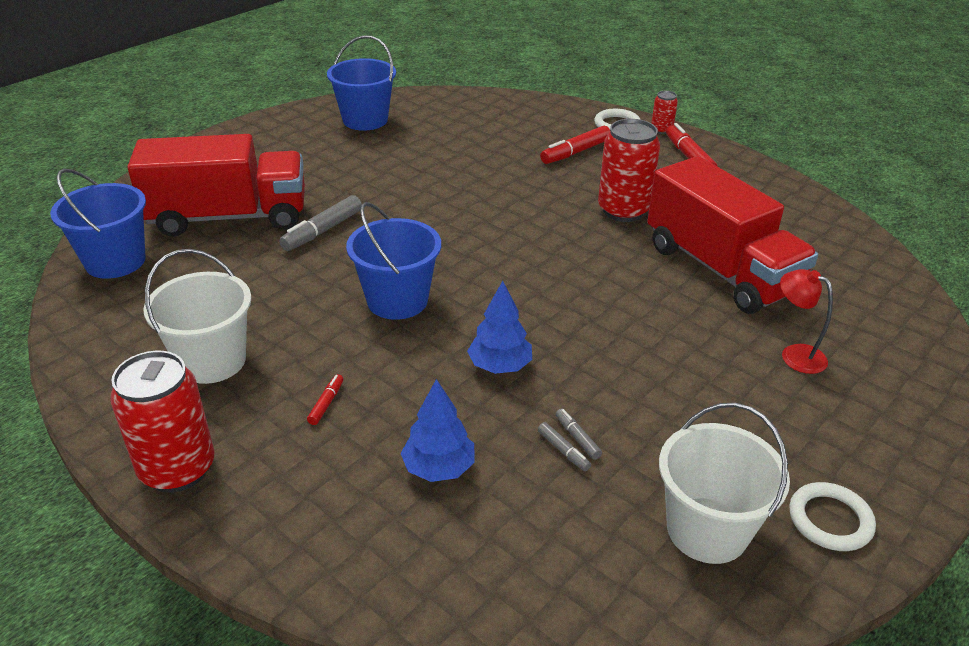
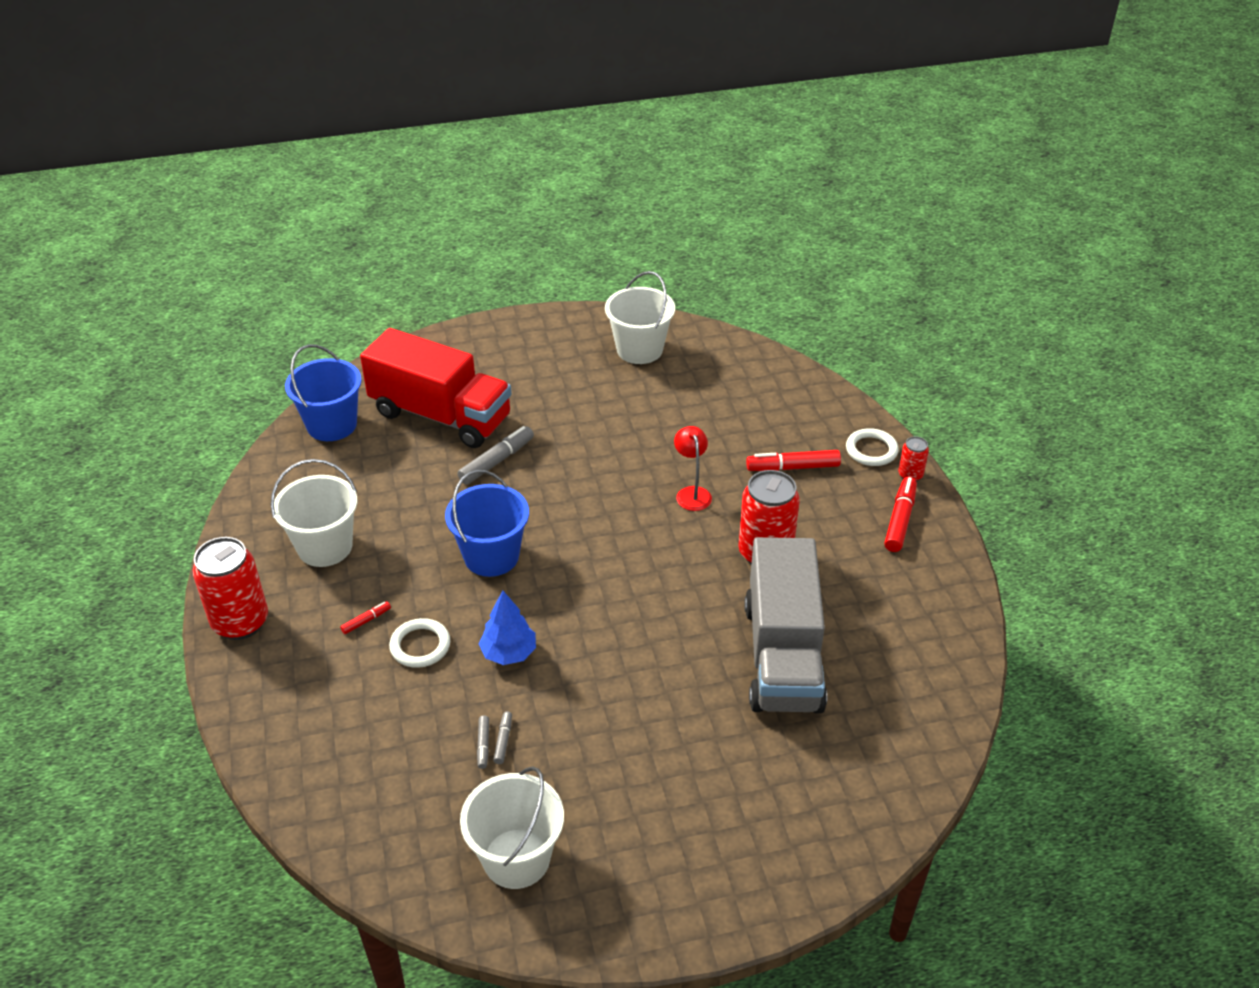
camera: 35 degrees right, 5 degrees up
grey marker [279,195,362,251] -> grey marker turned 150 degrees clockwise [457,426,534,485]
blue bucket [327,35,396,131] -> white bucket [605,271,675,364]
blue tree [400,379,475,482] -> none
red truck [647,156,818,314] -> grey truck [744,537,827,714]
red lamp [780,269,833,374] -> red lamp moved to [674,426,712,511]
white ring [789,482,876,551] -> white ring moved to [389,618,450,668]

